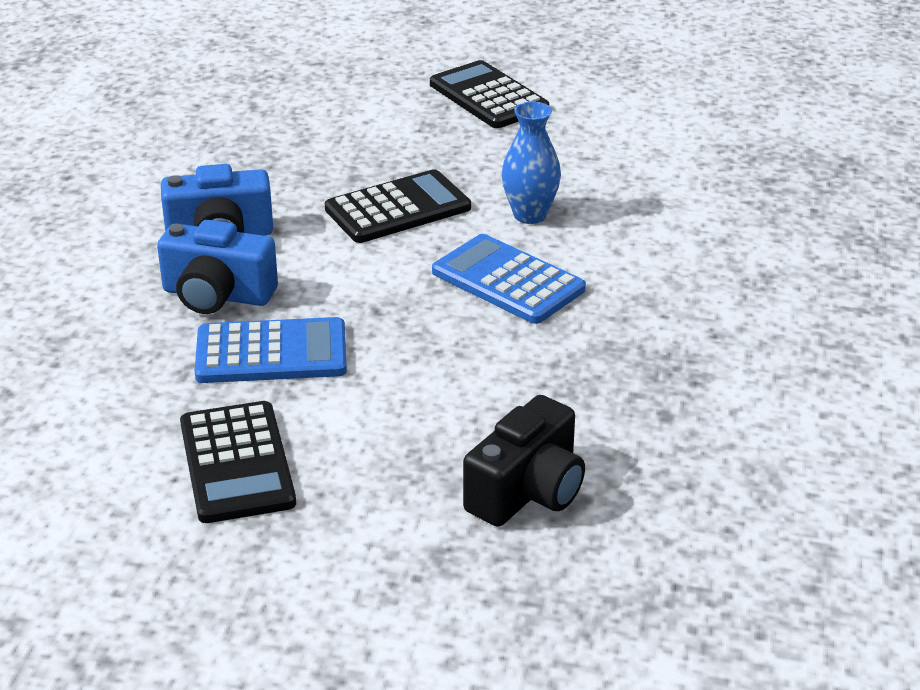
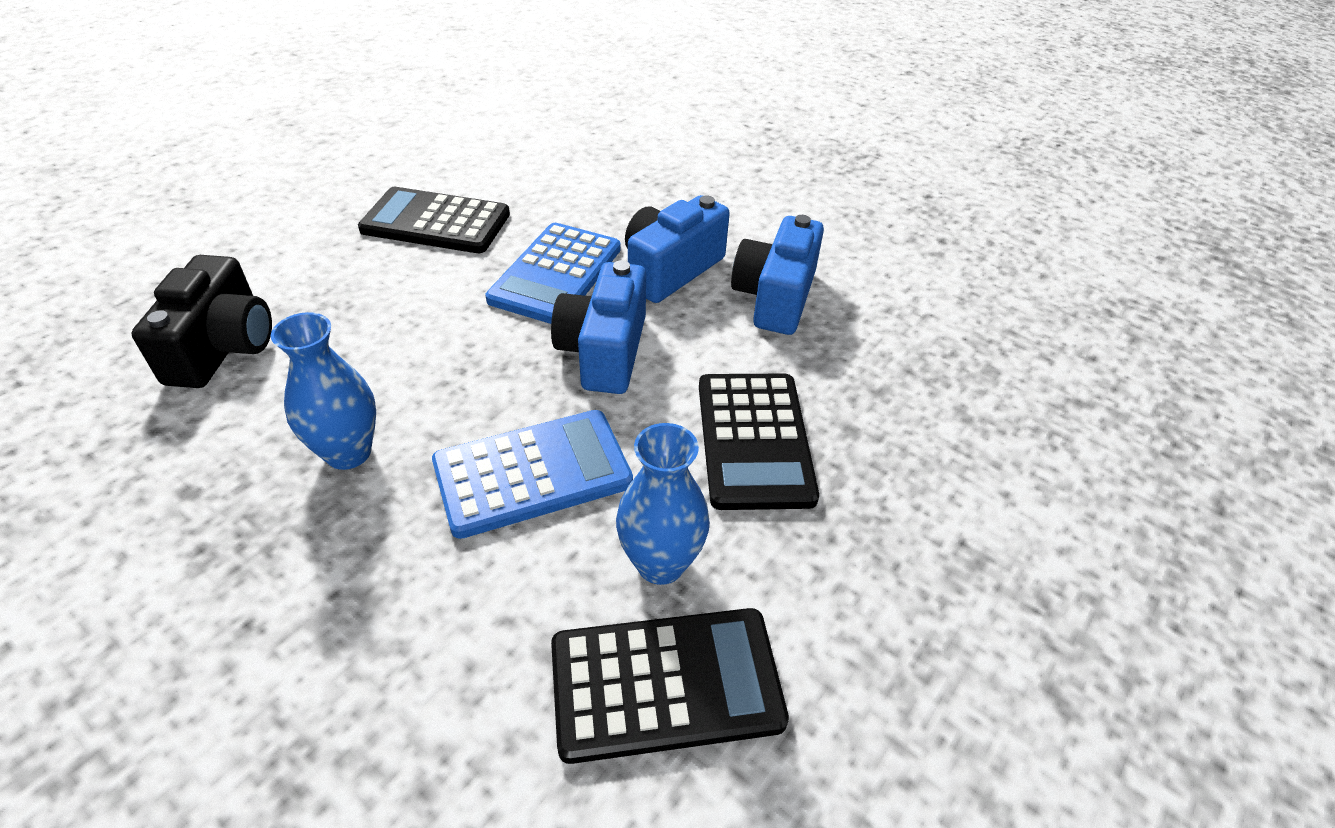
camera: 115 degrees right, 10 degrees up
black calculator [430,60,549,128] -> black calculator moved to [551,608,789,764]
black camera [463,395,585,527] -> black camera turned 150 degrees counterclockwise [131,255,272,388]
none -> blue vase [270,312,376,470]
none -> blue camera [551,260,646,394]

